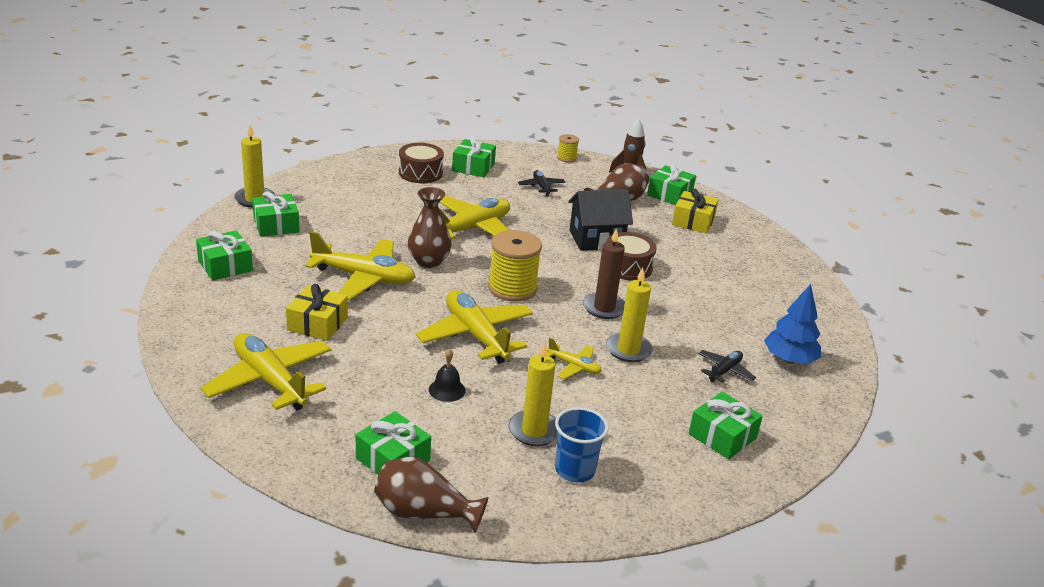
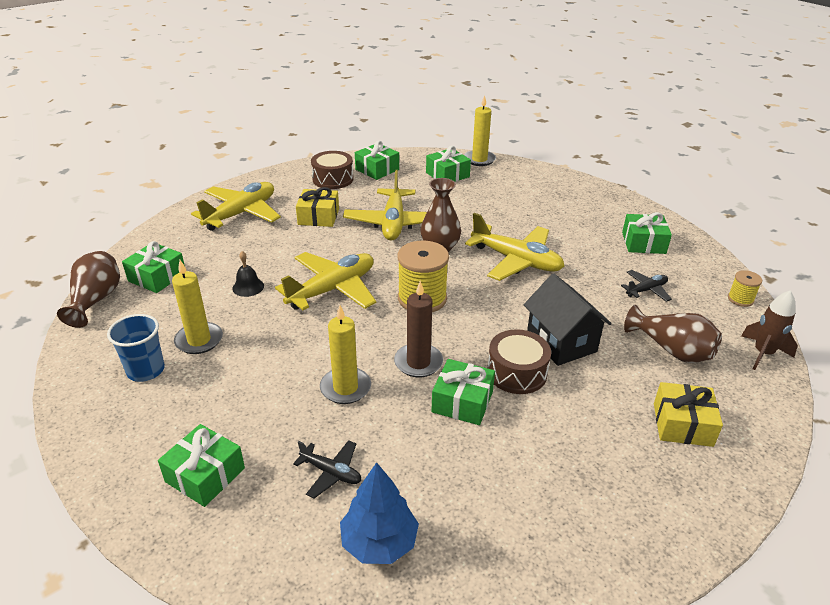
camera: 80 degrees right, 5 degrees up
brown drum [399,143,444,183] -> brown drum moved to [311,151,354,189]
yellow plane [547,338,602,379] -> none
green gift [647,163,696,205] -> green gift moved to [431,359,495,425]

